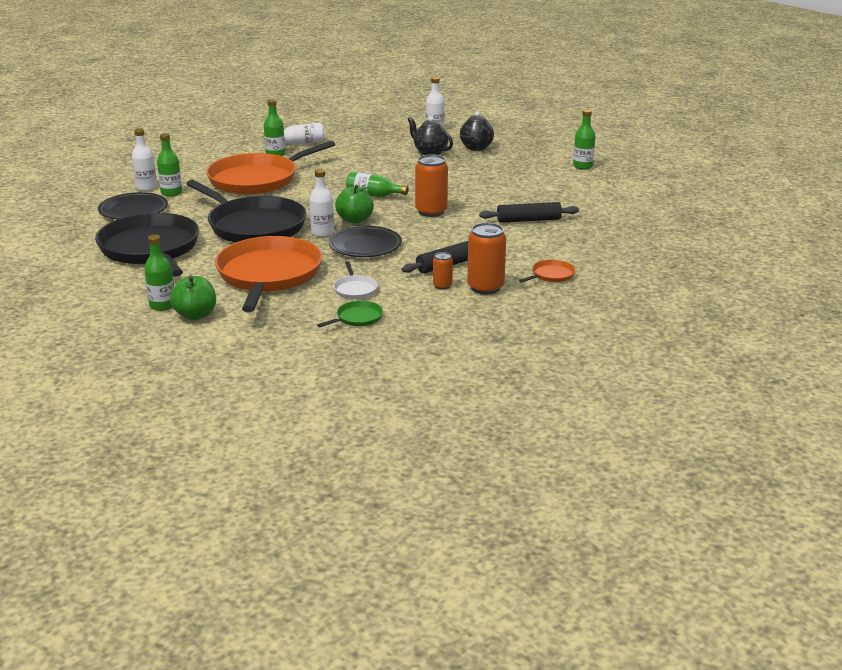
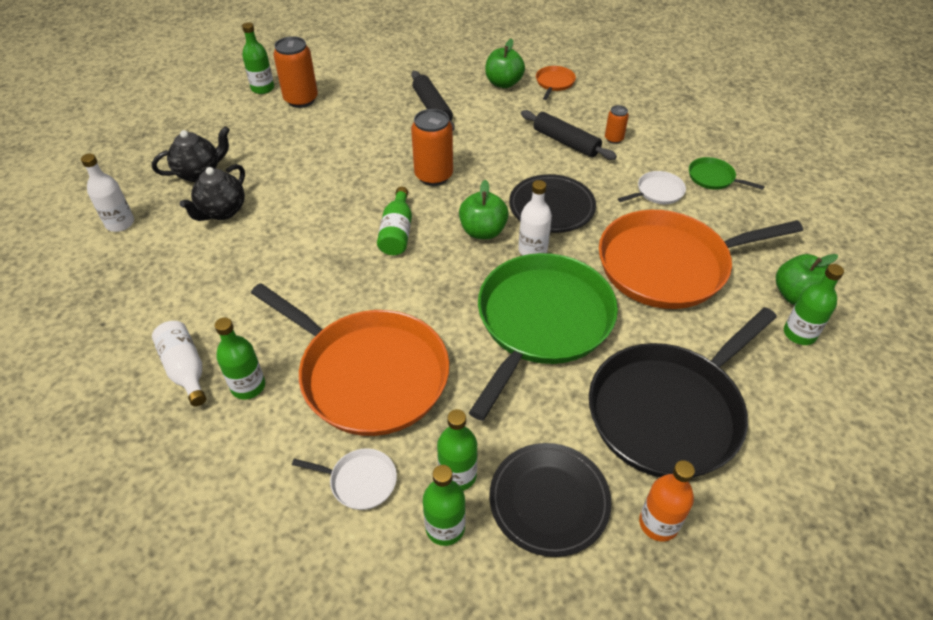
camera: 105 degrees left, 20 degrees up
white bottle [132,128,157,191] -> green bottle [423,465,466,546]
black pan [186,180,307,243] -> green pan [469,253,618,421]
orange can [467,223,506,294] -> orange can moved to [273,36,318,108]
orange pan [519,260,575,283] -> orange pan turned 75 degrees clockwise [536,66,576,100]
none -> white pan [292,448,397,510]
none -> green apple [485,39,525,88]
none -> orange bottle [639,460,695,542]

